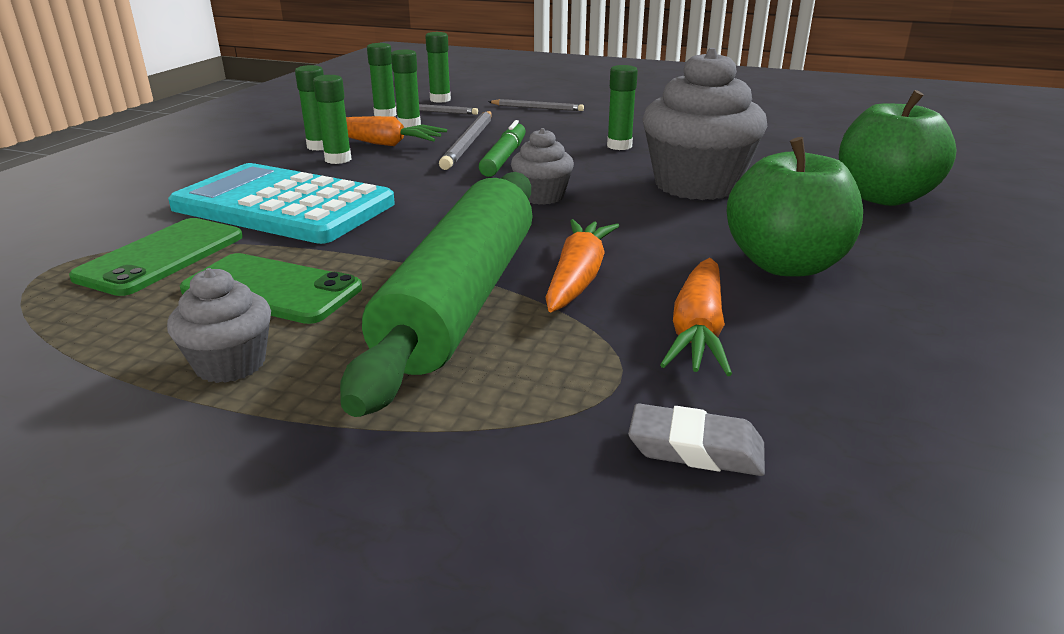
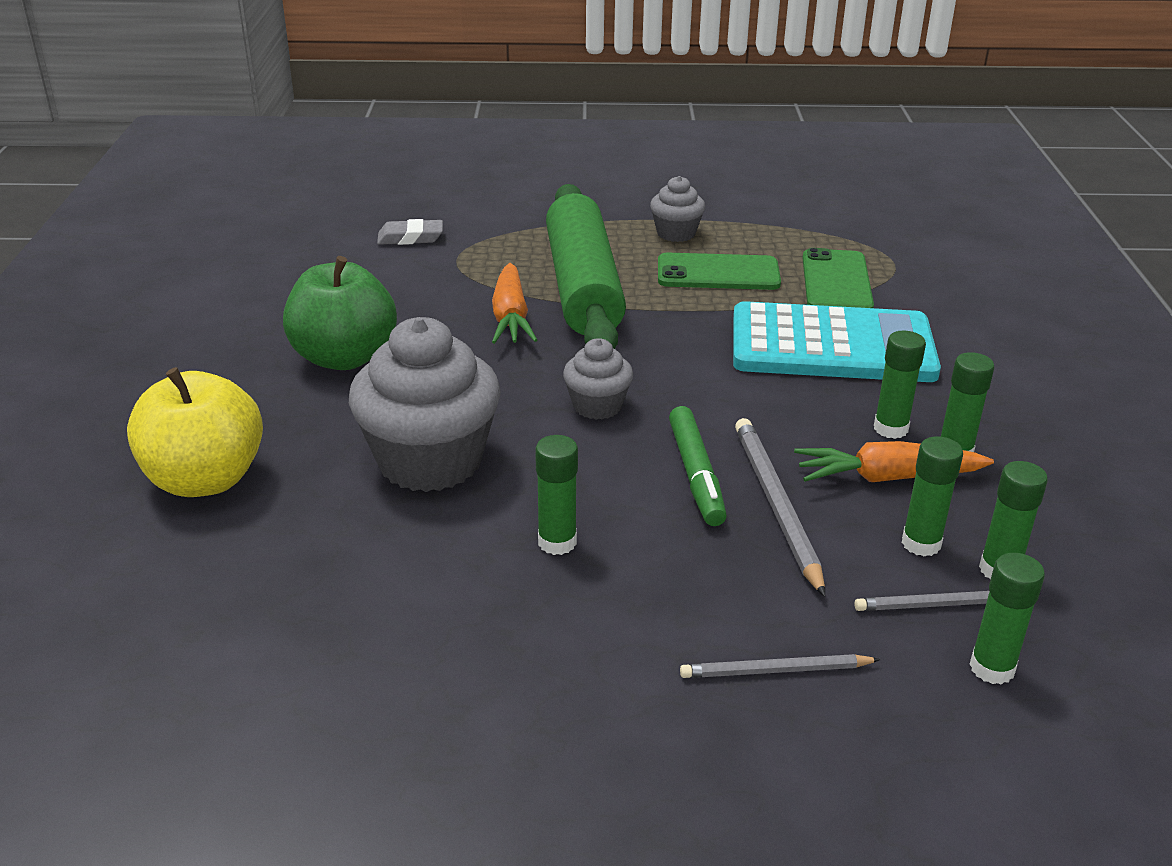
camera: 160 degrees right, 5 degrees up
orange carrot [660,258,732,376] -> none
green apple [839,90,957,206] -> yellow apple [127,367,263,497]

